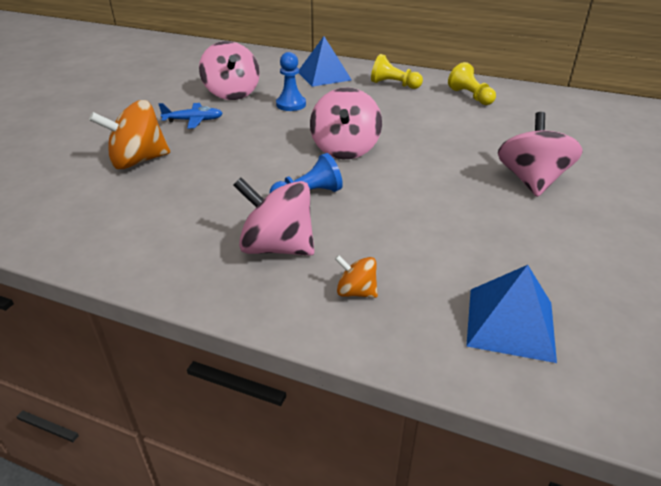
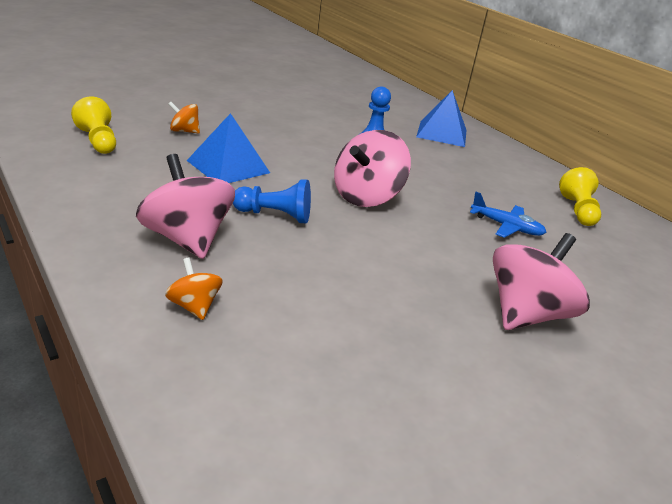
camera: 30 degrees right, 5 degrees down
orange spinning top [89,100,170,169] -> orange spinning top [168,102,200,133], size x0.51
blue plane [158,103,223,129] -> blue plane moved to [470,192,547,238]
pink spinning top [199,41,260,100] -> none
yellow pawn [371,54,423,89] -> yellow pawn moved to [71,96,116,154]
blue pyramid [466,265,557,363] -> blue pyramid moved to [187,113,270,183]

